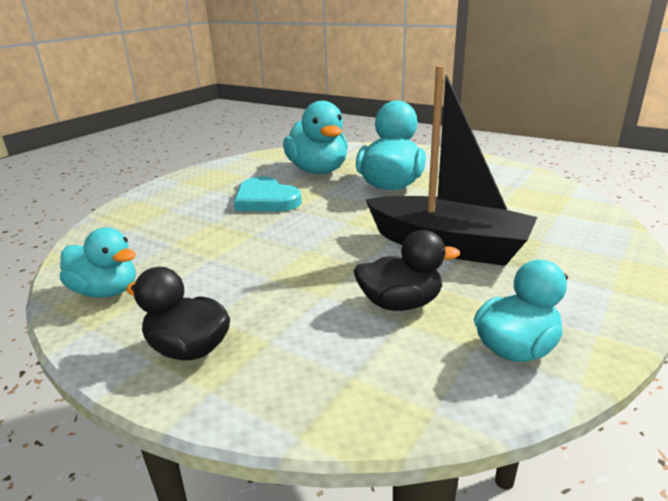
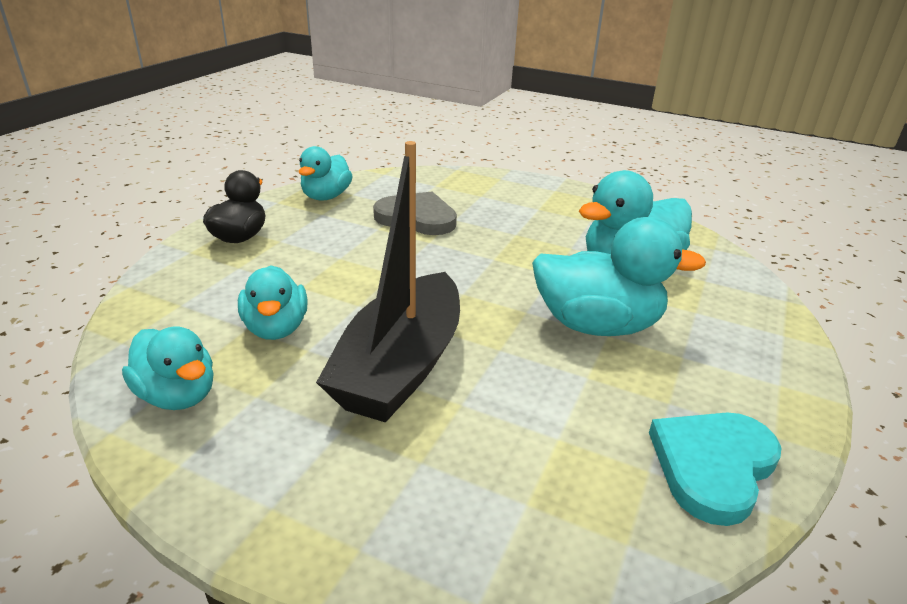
camera: 80 degrees right, 5 degrees up
turquoise heart [234,176,302,212] -> turquoise heart moved to [649,413,782,526]
black duck [353,230,460,311] -> turquoise duck [238,265,308,340]
none -> grey heart [373,192,457,235]

